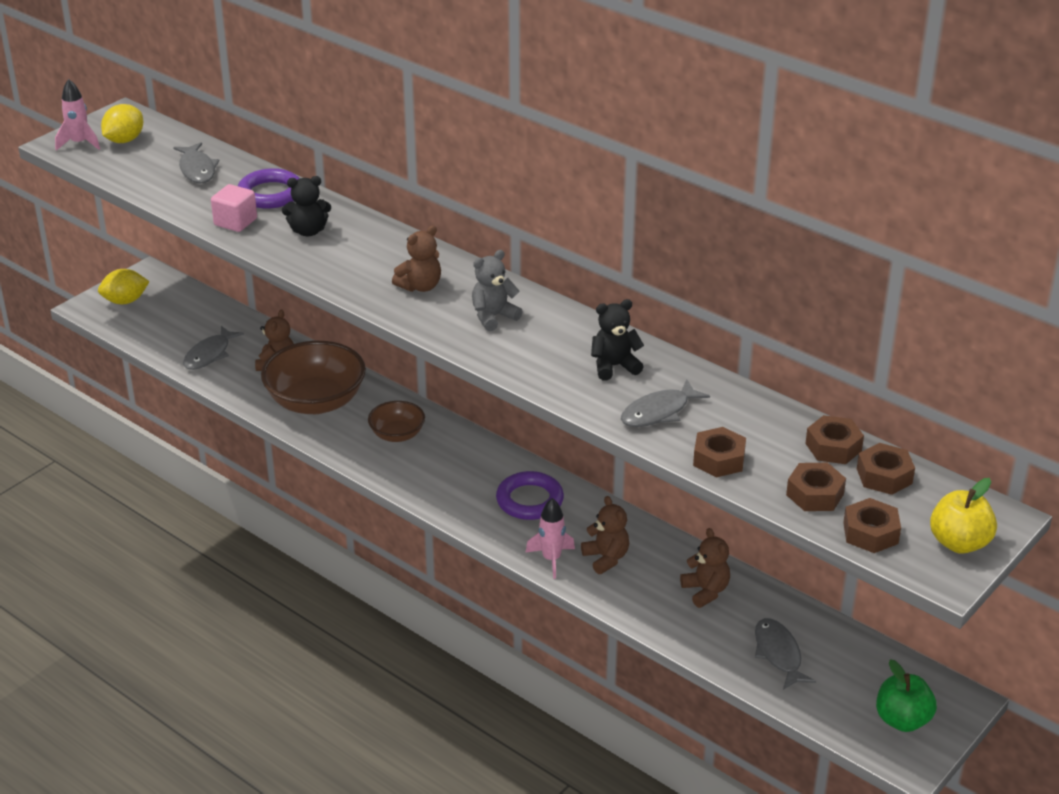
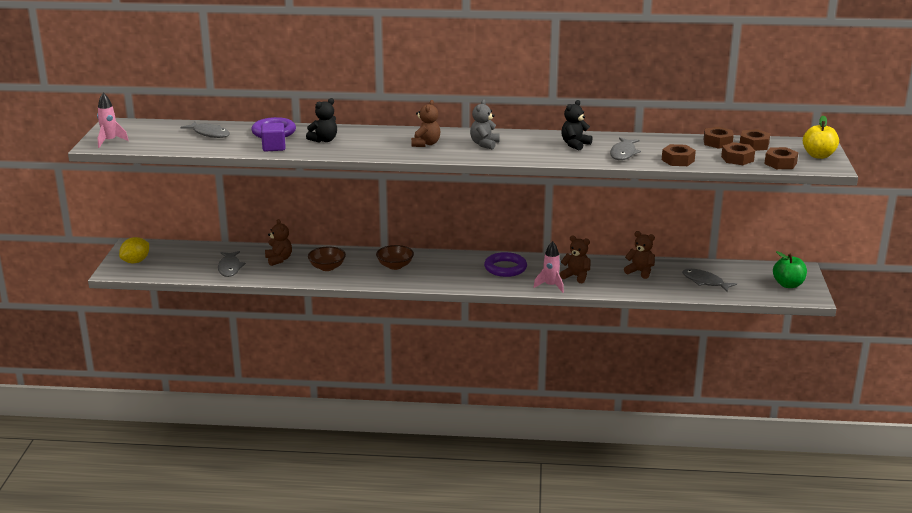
camera: 35 degrees left, 10 degrees down
yellow lemon [101,104,143,143] -> none
pink cube [211,184,257,232] -> purple cube [261,123,285,152]
brown bowl [261,341,366,414] -> brown bowl [308,247,346,271], size x0.54

